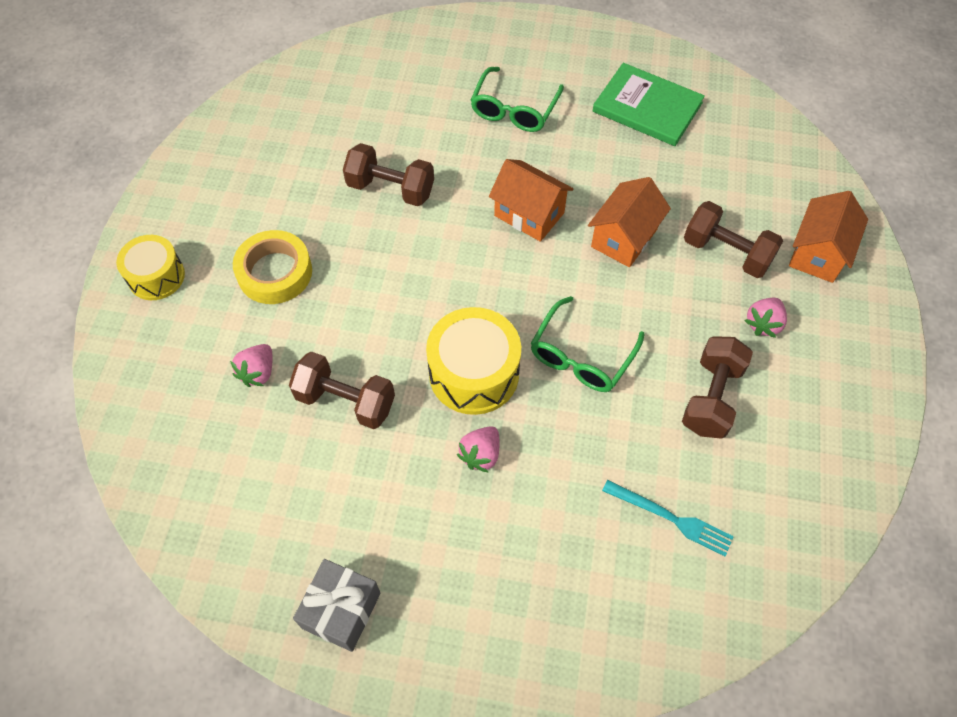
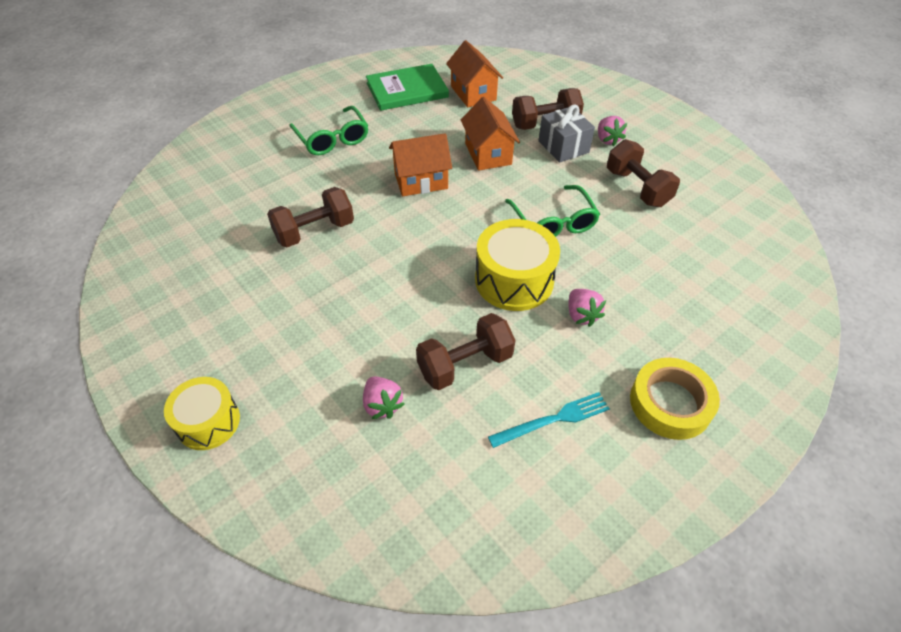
camera: 50 degrees left, 10 degrees down
yellow tape [233,230,312,304] -> yellow tape moved to [630,358,720,440]
grey gift [293,559,381,652] -> grey gift moved to [538,105,595,163]
turquoise fork [602,480,734,557] -> turquoise fork moved to [488,392,610,448]
orange house [789,191,868,283] -> orange house moved to [446,40,503,107]

